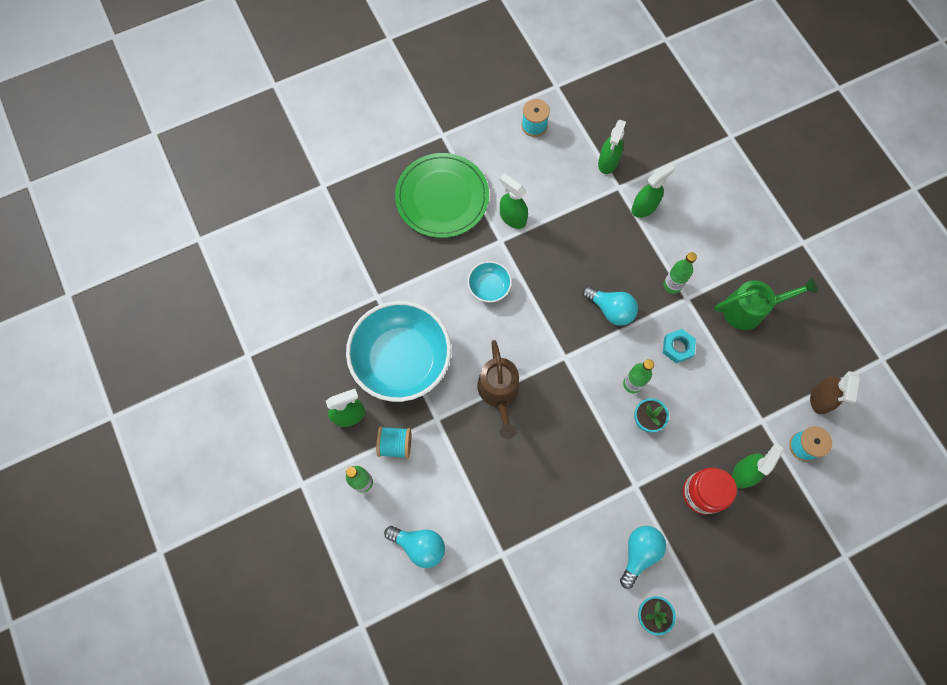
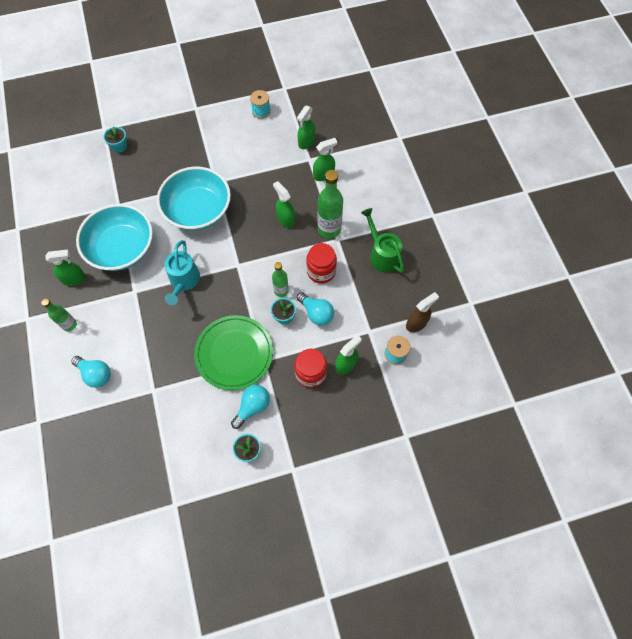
camera: 10 degrees right, 5 degrees down
turquoise spool [376,426,411,459] -> none
green plate [395,153,489,238] -> green plate moved to [194,315,273,390]
turquoise bowl [468,261,512,303] -> turquoise bowl [157,166,231,230], size x2.25
brown watering can [477,340,519,439] -> turquoise watering can [164,240,200,305]
green spray bottle [500,174,528,229] -> green spray bottle moved to [273,181,295,228]
turquoise light bulb [582,286,638,326] -> turquoise light bulb moved to [297,292,334,326]
green bottle [663,252,697,294] -> green bottle [317,170,343,239], size x1.69
turquoise nut [663,329,696,364] -> red jar [306,243,337,284]
green watering can [714,278,818,330] -> green watering can turned 120 degrees counterclockwise [361,208,404,273]
brown spray bottle [810,371,860,415] -> brown spray bottle turned 150 degrees counterclockwise [406,292,439,332]
none -> turquoise flower pot [103,126,127,153]

